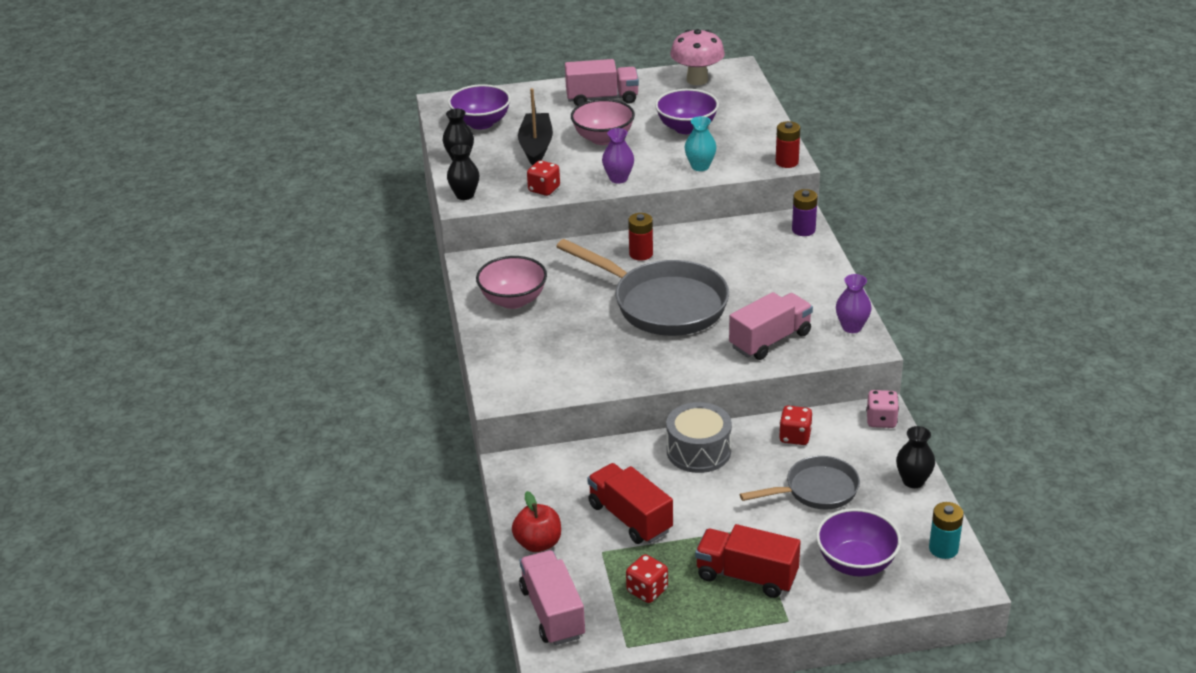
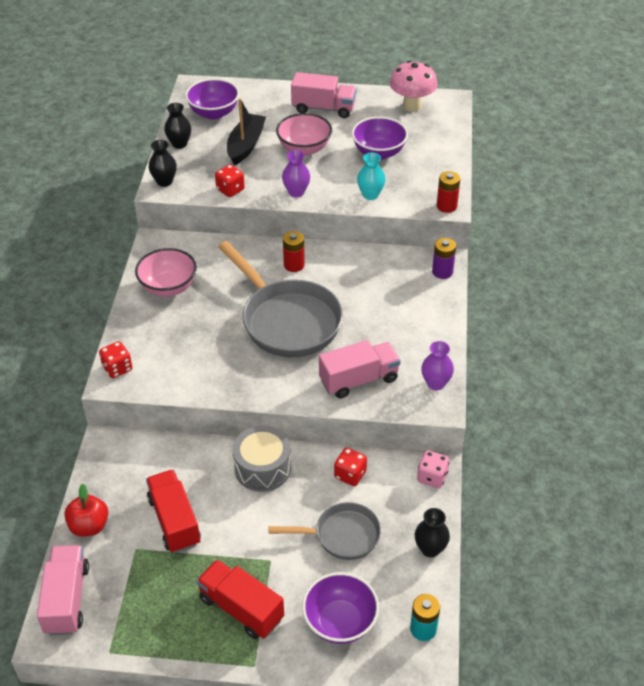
camera: 15 degrees right, 10 degrees up
red dice [626,554,668,603] -> red dice moved to [99,341,132,378]

